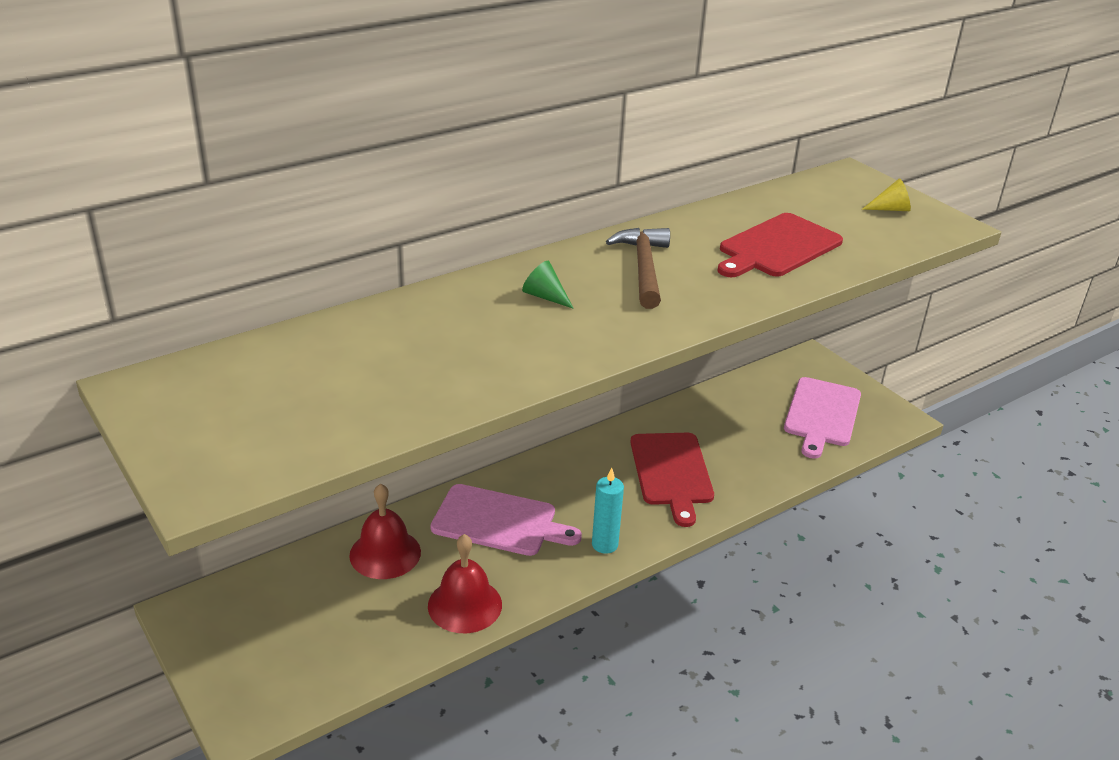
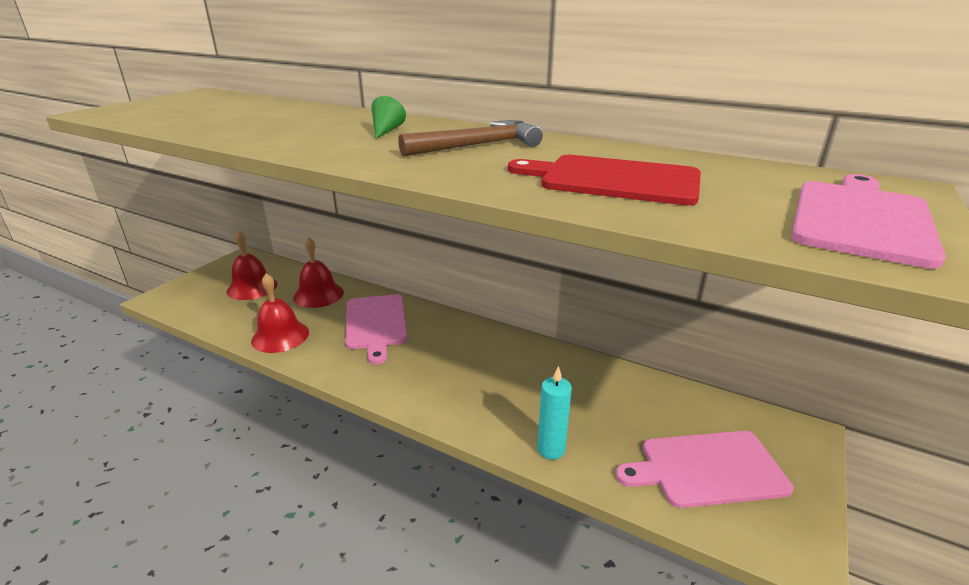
camera: 65 degrees right, 5 degrees down
turquoise candle [592,468,624,554] -> turquoise candle moved to [537,366,572,460]
red cutting board [630,433,714,527] -> none
yellow cone [863,178,911,211] -> pink cutting board [791,174,946,269]
none -> red bell [227,231,277,300]

